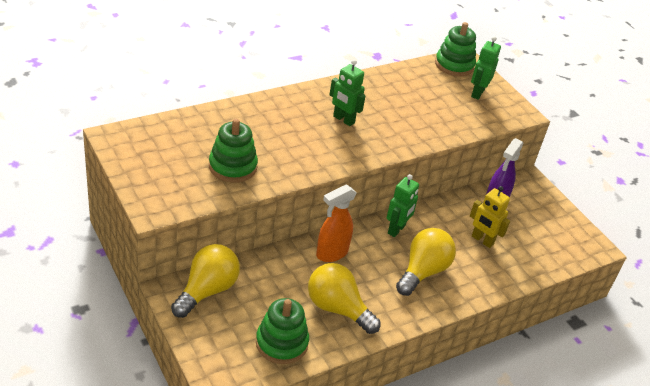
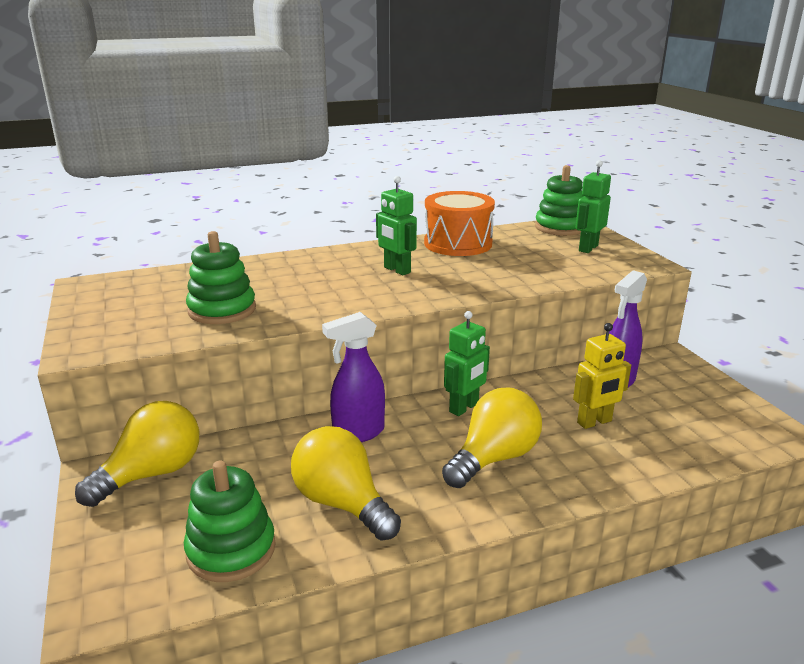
camera: 15 degrees right, 15 degrees down
orange spray bottle [316,184,357,262] -> purple spray bottle [322,312,385,442]
yellow robot [470,186,510,248] -> yellow robot turned 75 degrees counterclockwise [573,323,631,429]
none -> orange drum [424,191,495,256]

